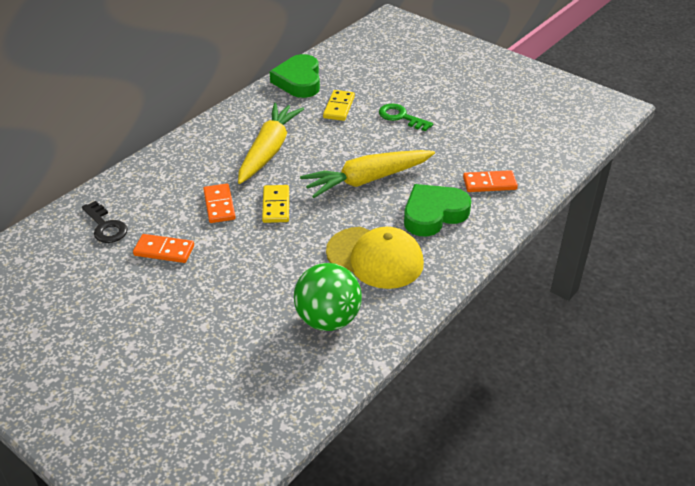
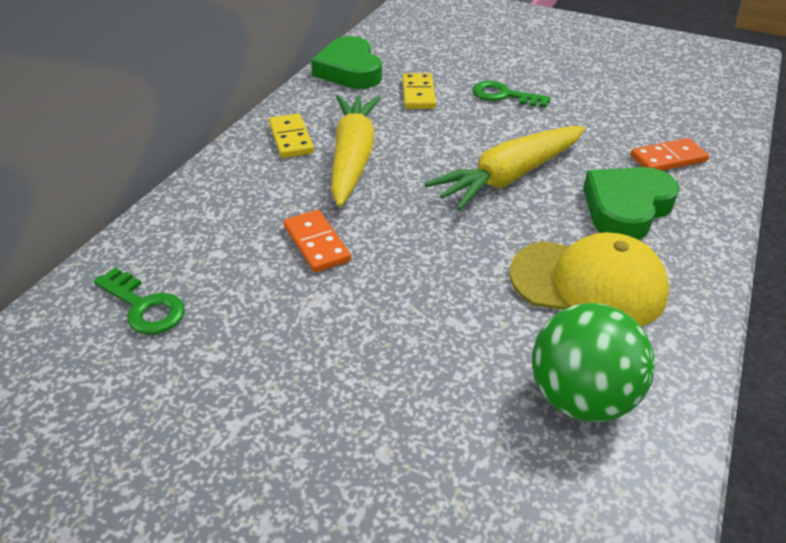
camera: 15 degrees left, 0 degrees up
black key [82,201,128,243] -> green key [94,268,185,335]
orange domino [133,234,194,263] -> none
yellow domino [262,185,289,223] -> yellow domino moved to [269,113,314,158]

